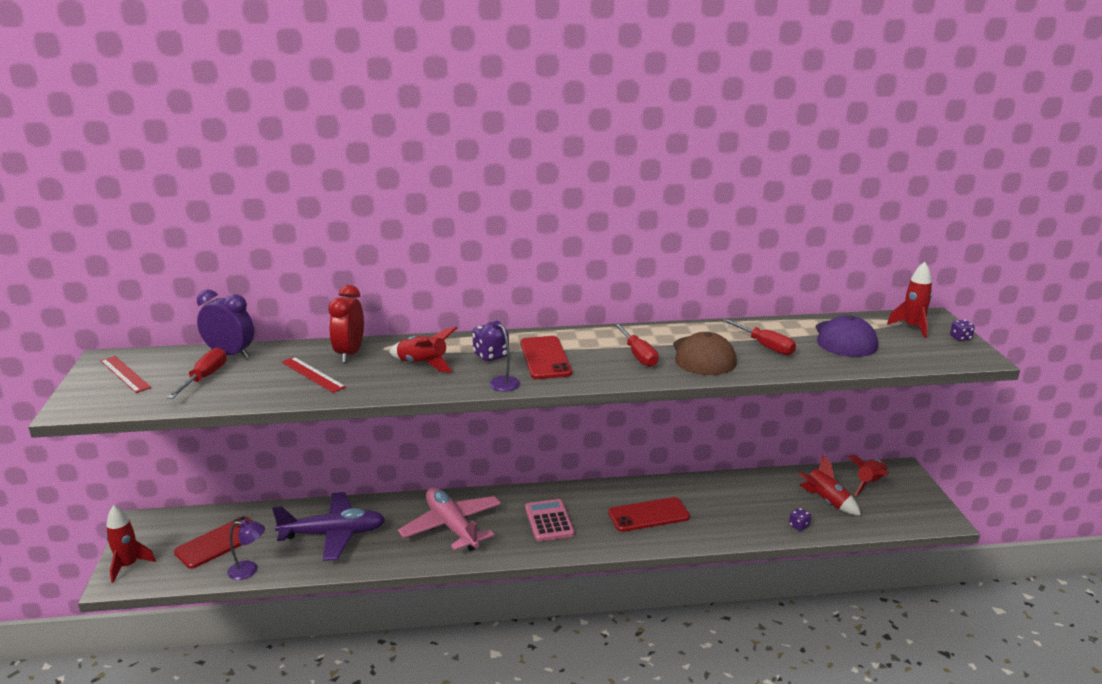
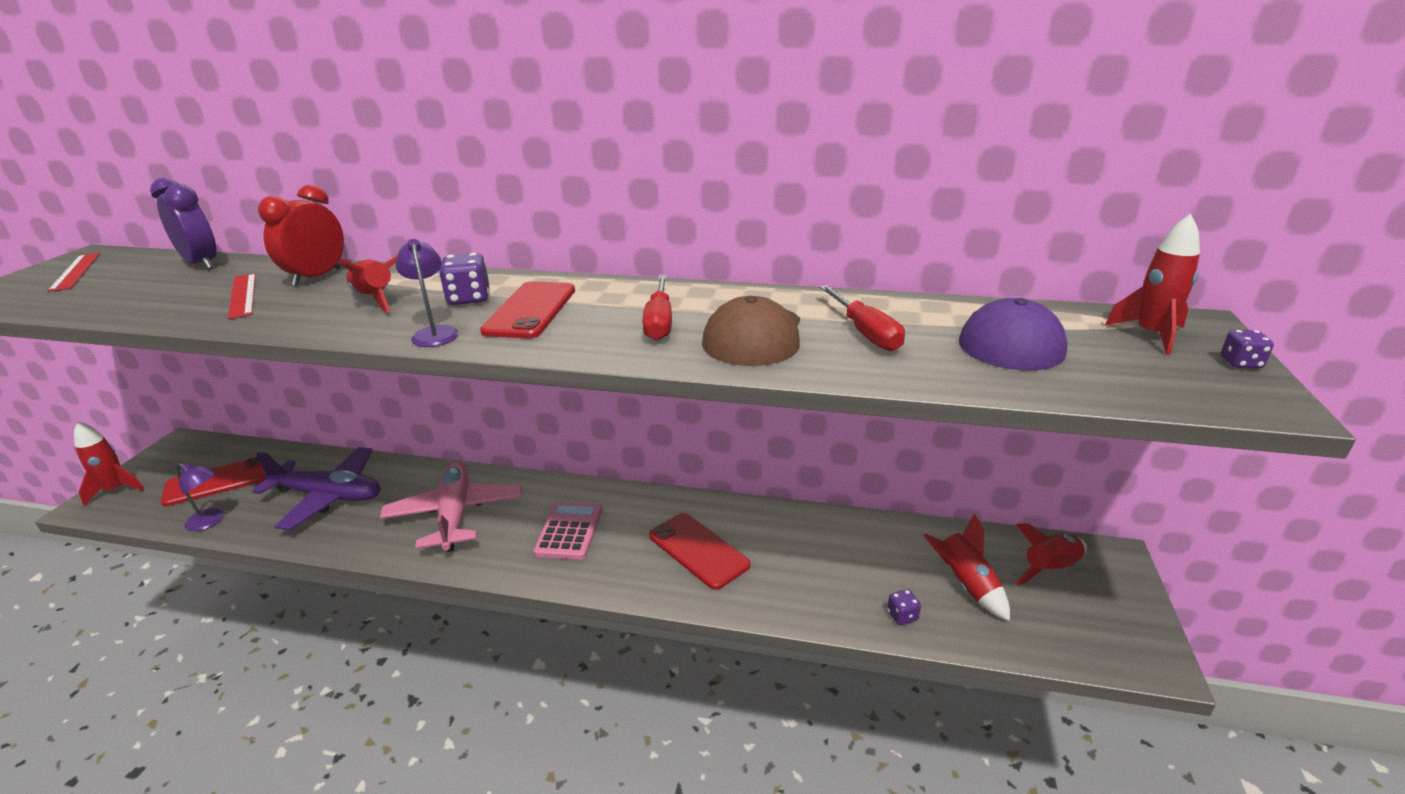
camera: 20 degrees right, 5 degrees up
red screwdriver [167,347,227,399] -> none
red phone [608,497,690,532] -> red phone turned 45 degrees clockwise [649,513,750,590]

